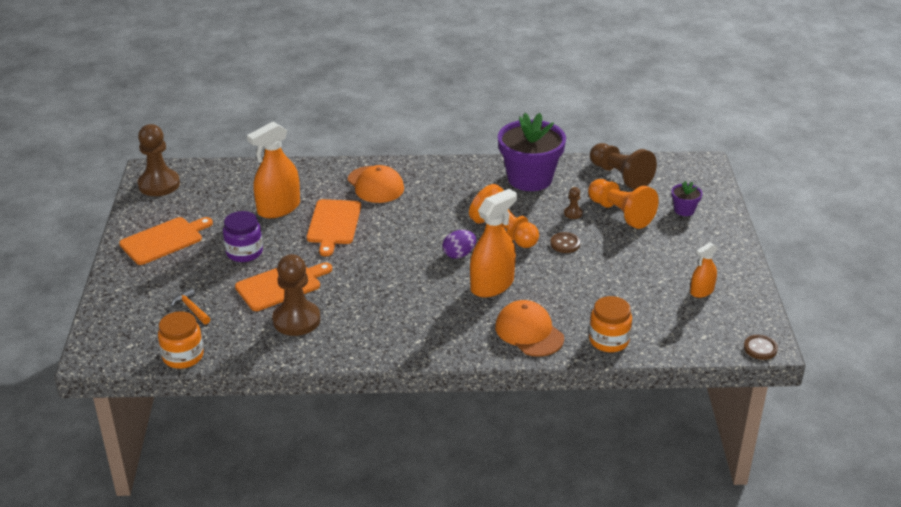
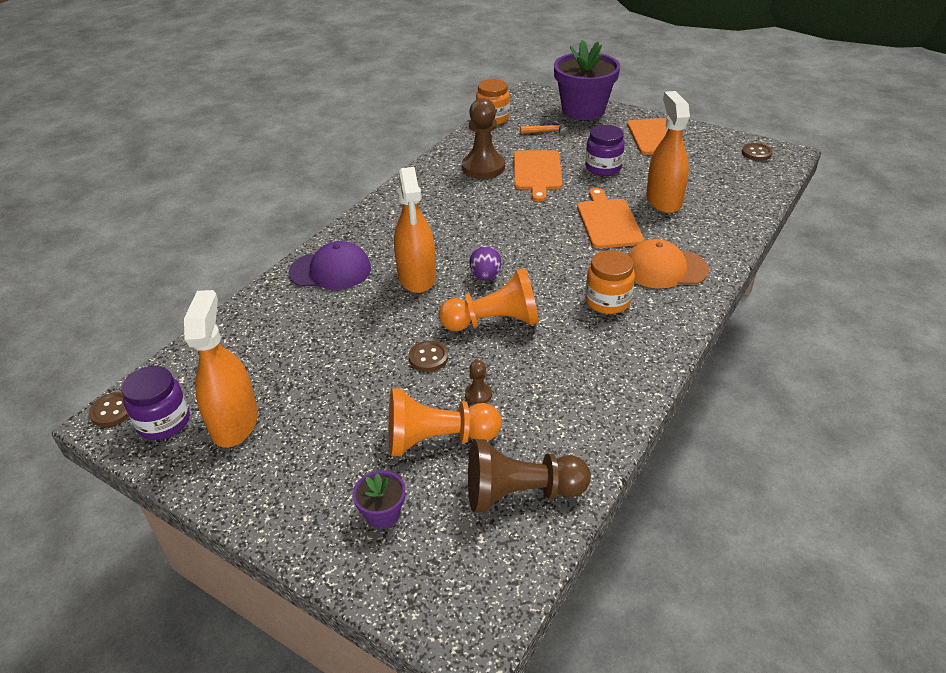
camera: 125 degrees right, 5 degrees up
brown pawn [137,124,180,196] -> brown button [742,143,773,161]
orange cutting board [307,199,361,256] -> orange cutting board turned 45 degrees clockwise [577,188,644,249]
orange cap [495,300,564,357] -> purple cap [289,241,371,290]
purple flower pot [498,113,566,191] -> purple flower pot moved to [554,40,620,120]
orange jar [589,296,632,352] -> orange jar moved to [585,250,635,314]
orange spray bottle [690,242,718,298] -> orange spray bottle [184,290,258,448], size x1.82
none -> purple jar [121,366,190,440]

